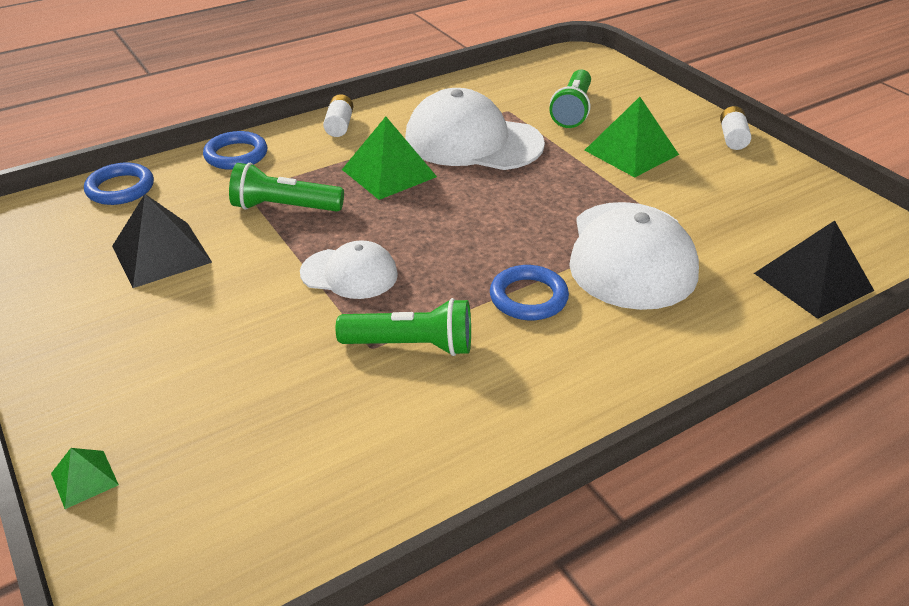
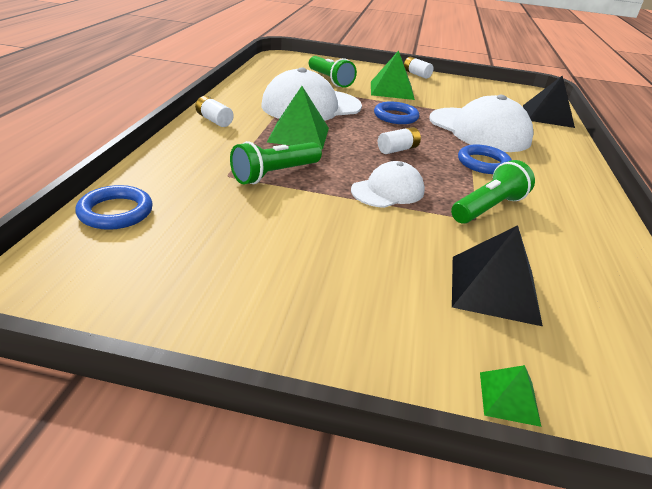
camera: 50 degrees left, 5 degrees down
black pyramid [112,194,212,288] -> black pyramid moved to [452,225,543,326]
blue ring [203,131,267,170] -> blue ring moved to [374,101,419,124]
none -> white battery [378,127,421,154]

